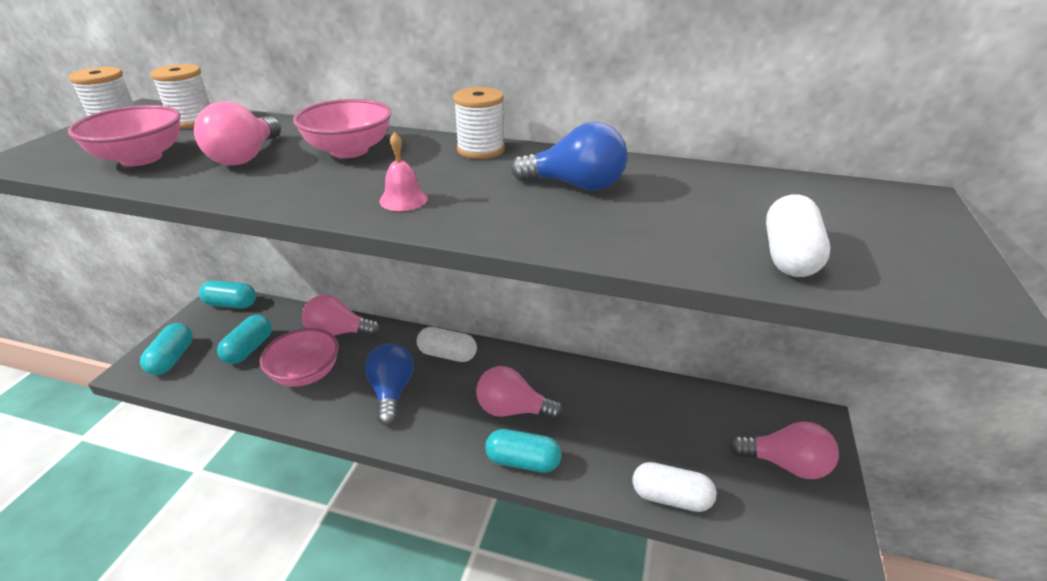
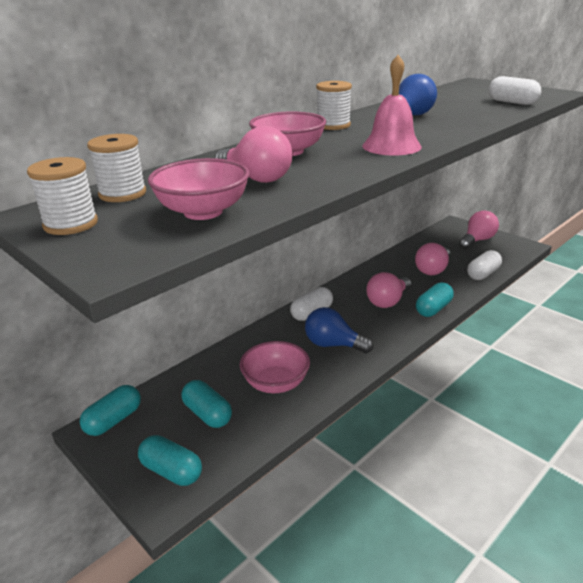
camera: 60 degrees left, 5 degrees down
pink light bulb [302,295,380,337] -> pink light bulb moved to [415,243,450,275]
pink bell [379,132,428,211] -> pink bell [362,55,422,156], size x1.78

